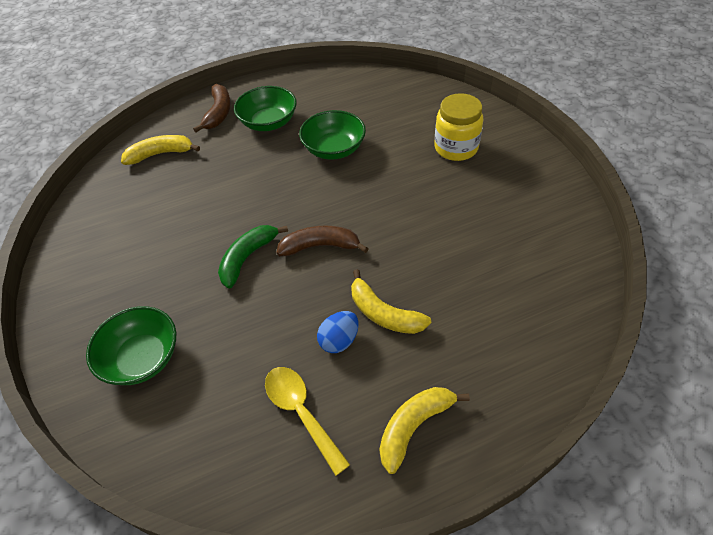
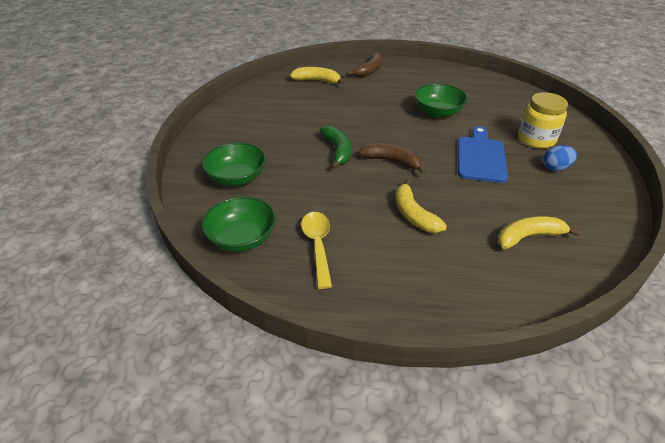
camera: 25 degrees right, 10 degrees down
green banana [218,225,288,289] -> green banana turned 105 degrees clockwise [320,126,351,169]
green bowl [234,86,297,131] -> green bowl moved to [202,196,276,252]
blue egg [317,311,359,353] -> blue egg moved to [543,145,577,171]
yellow banana [380,387,470,474] -> yellow banana moved to [498,216,580,249]
none -> blue cutting board [458,127,508,183]

